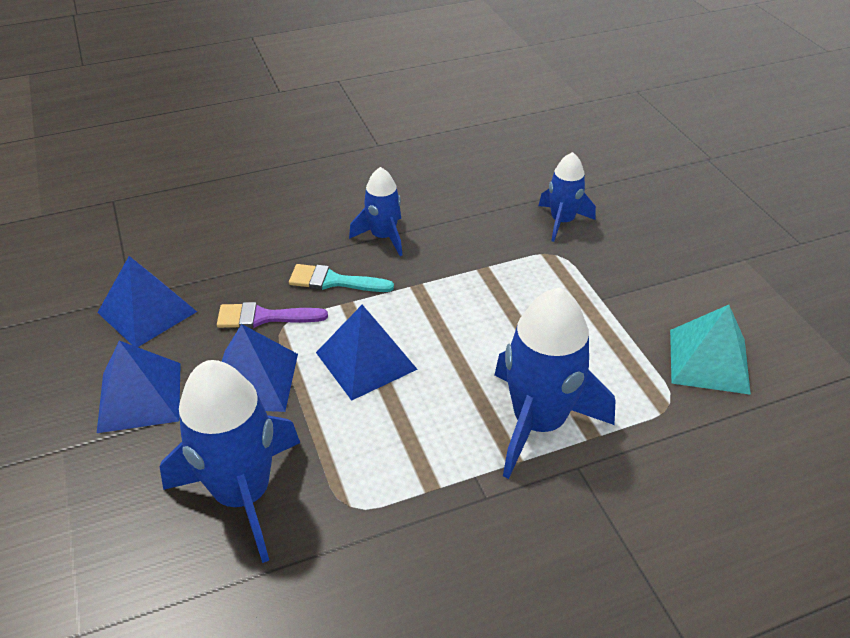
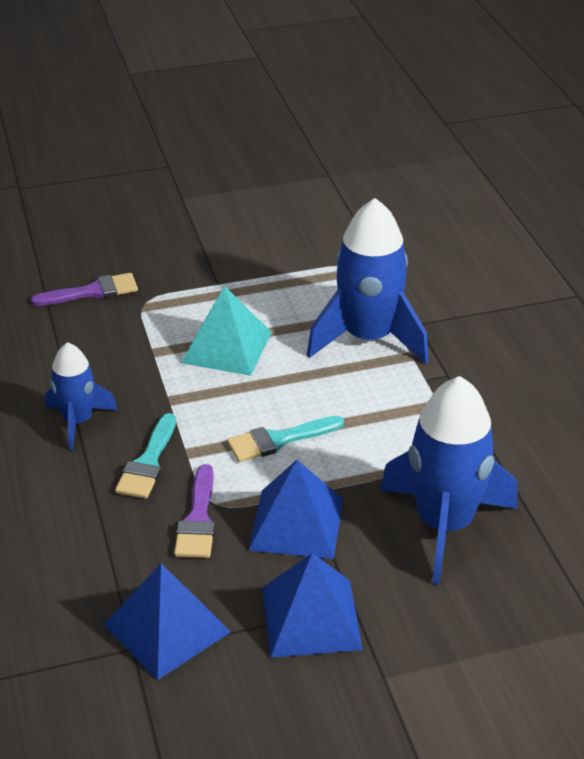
camera: 85 degrees left, 5 degrees down
blue pyramid [316,305,418,401] -> turquoise brush [227,416,344,462]
blue rocket [538,152,596,242] -> purple brush [31,273,138,306]
turquoise pyramid [670,305,751,395] -> turquoise pyramid moved to [181,286,272,376]

